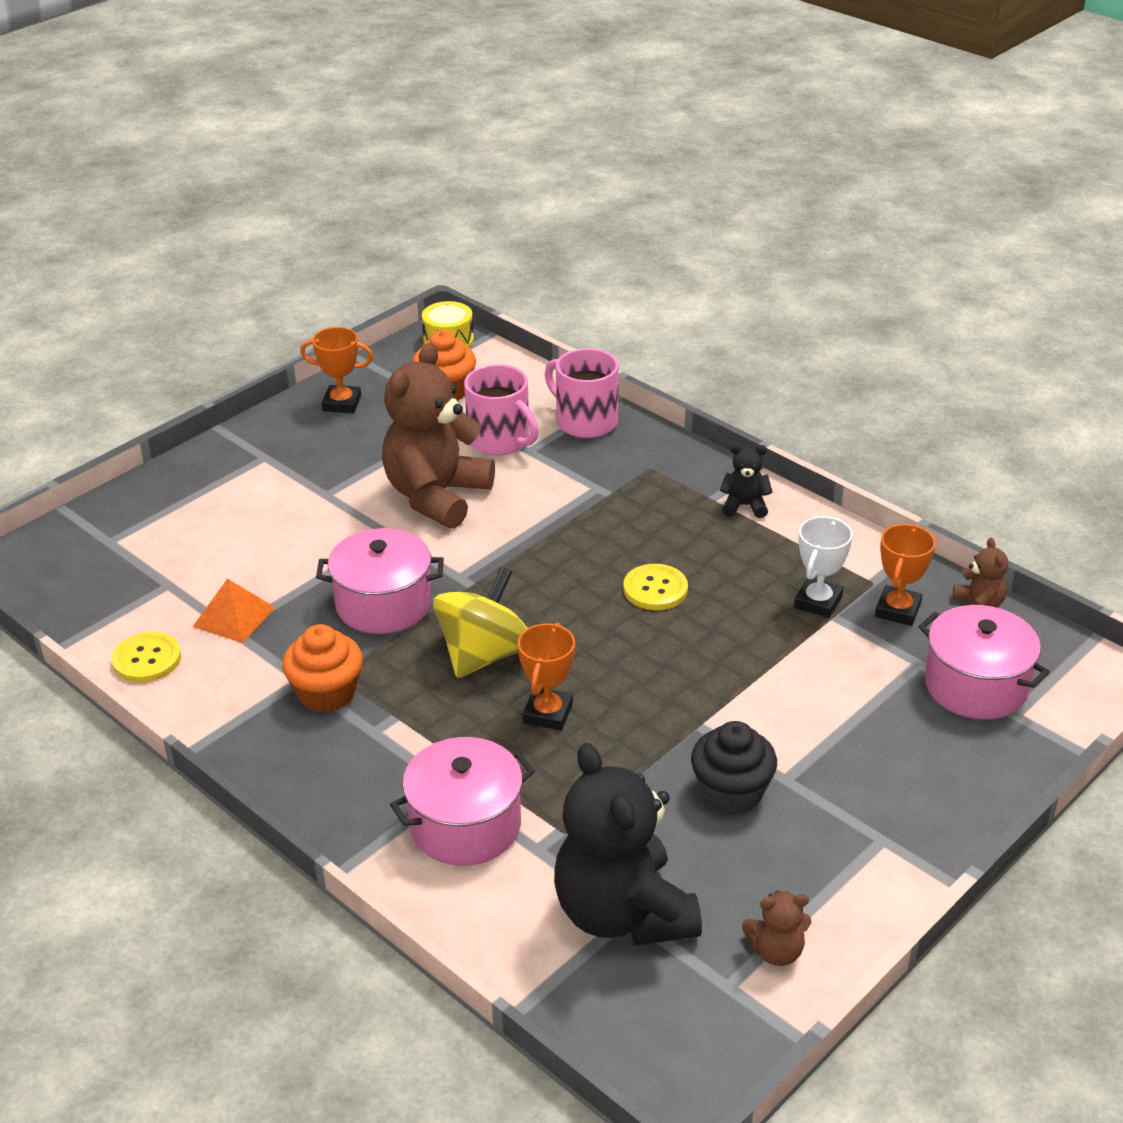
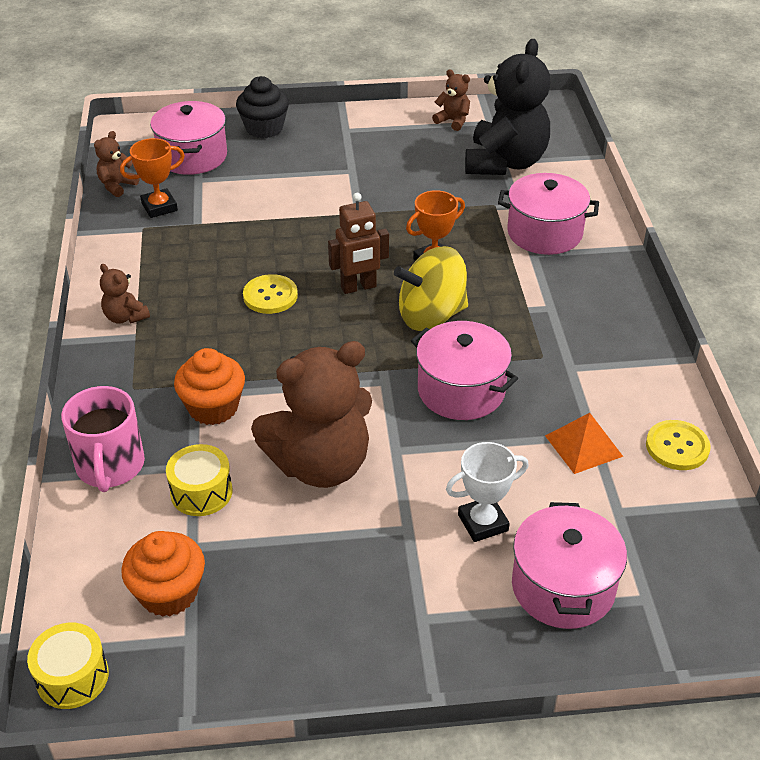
camera: 140 degrees left, 5 degrees up
orange cupcake [282,624,363,713] -> orange cupcake moved to [174,348,245,425]
orange trophy [300,327,373,413] -> none
pink mug [464,364,539,455] -> yellow drum [166,444,232,516]
black cupcake [691,721,777,814] -> black cupcake moved to [236,76,289,138]
black teddy bear [720,444,773,518] -> brown teddy bear [100,264,150,324]
white trophy [794,516,853,618] -> white trophy moved to [446,442,529,542]
none -> brown robot [328,193,389,294]
none -> pink pot [512,502,627,629]

